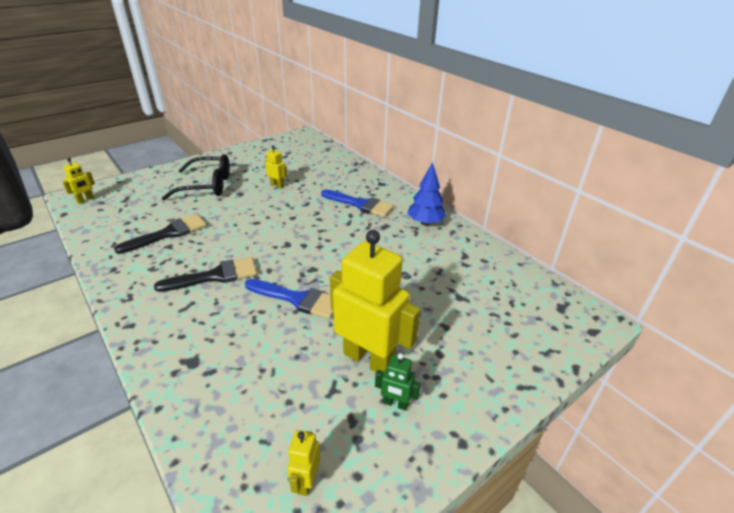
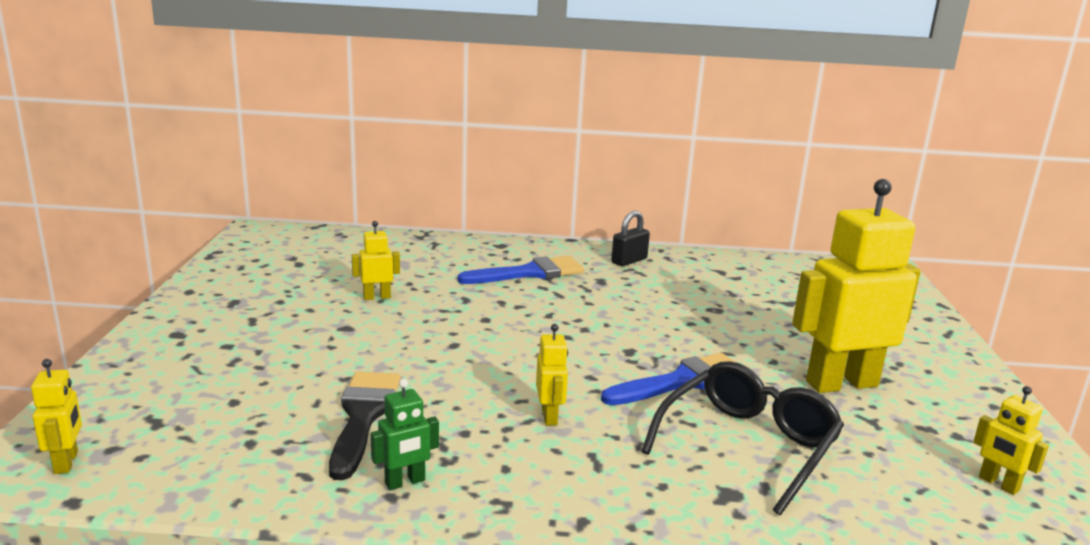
camera: 50 degrees left, 15 degrees down
black brush [154,257,257,292] -> yellow robot [536,324,568,425]
black glasses [162,154,230,200] -> black glasses moved to [641,361,844,515]
green robot [375,353,421,411] -> green robot moved to [371,379,439,490]
blue tree [407,162,446,225] -> black padlock [611,211,650,266]

